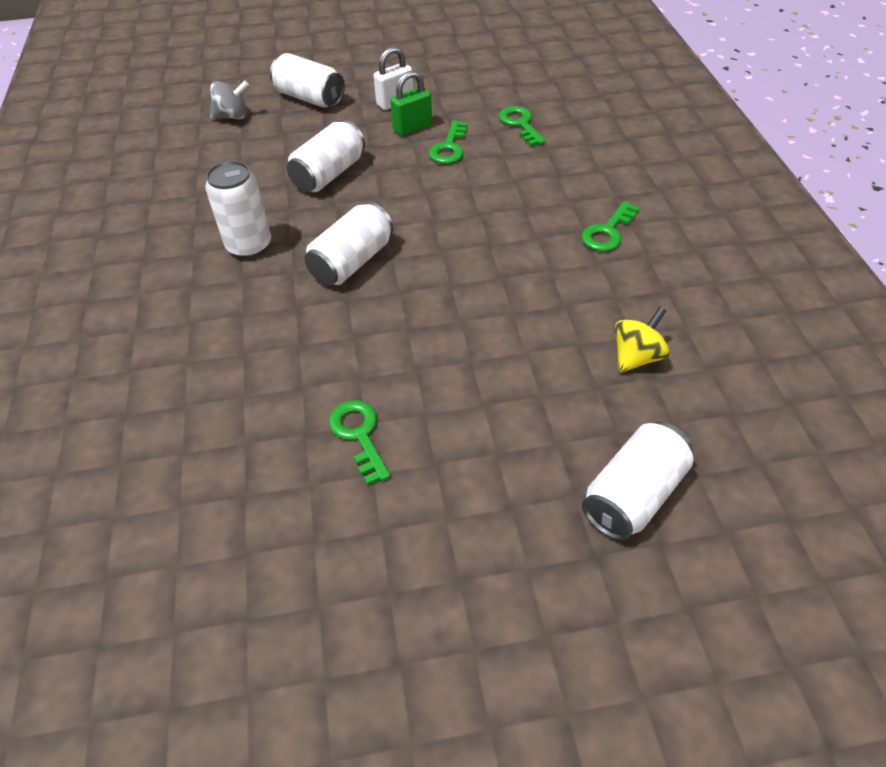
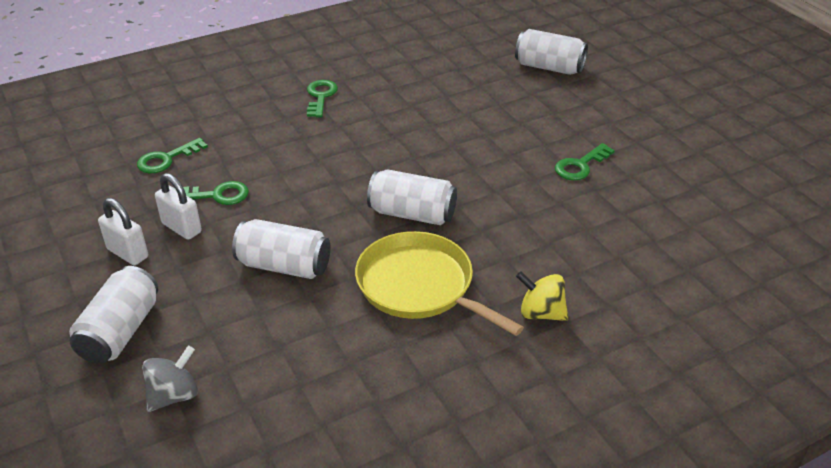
camera: 110 degrees left, 10 degrees down
white can [205,161,271,258] -> yellow pan [355,231,524,336]
grey spinning top [210,80,249,119] -> grey spinning top turned 75 degrees clockwise [142,345,198,412]
green padlock [390,71,432,136] -> white padlock [155,173,202,240]
green key [581,201,640,251] -> green key turned 105 degrees counterclockwise [307,80,338,117]
yellow spinning top [615,307,670,373] -> yellow spinning top moved to [516,271,569,321]

